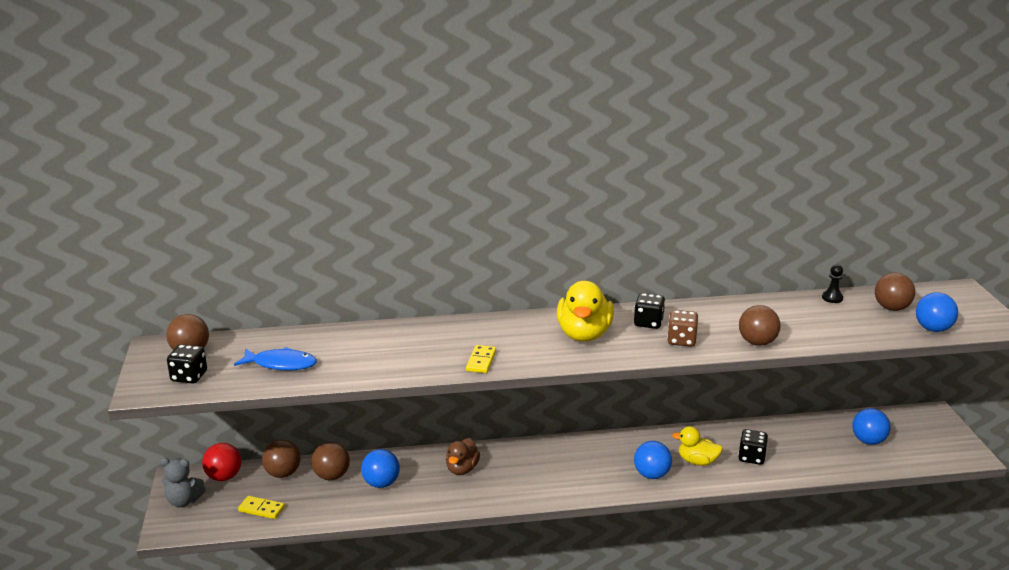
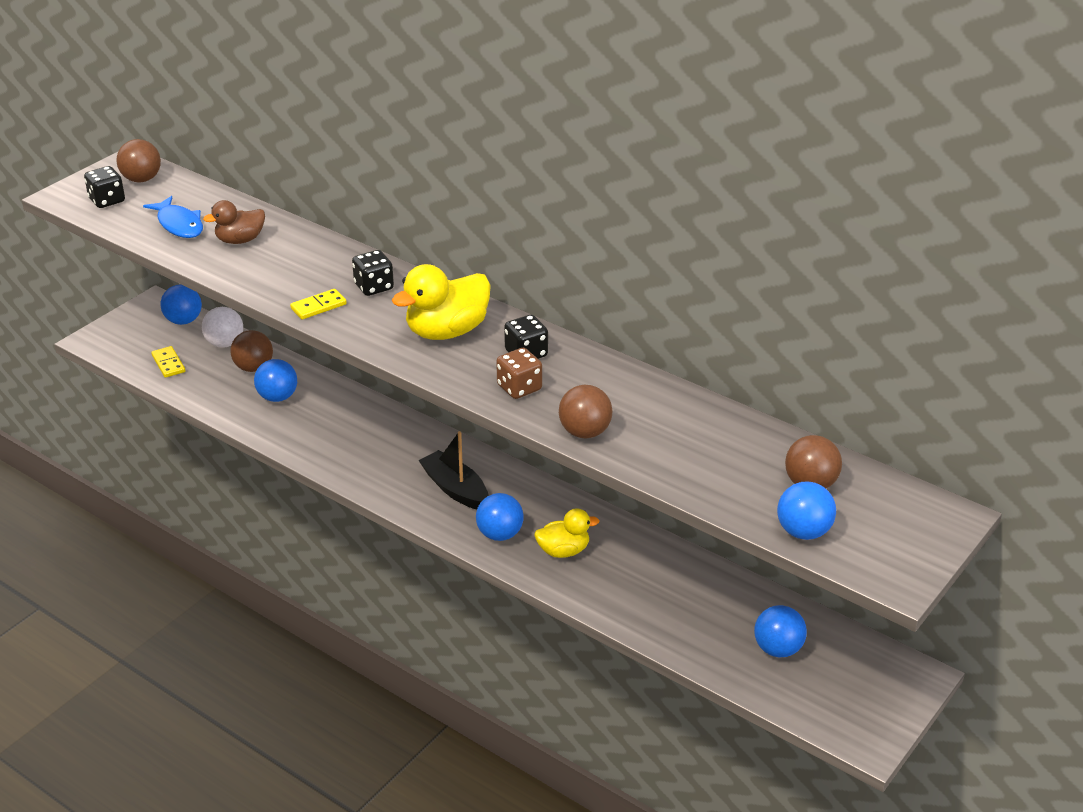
camera: 45 degrees right, 10 degrees up
grey teddy bear [160,458,206,507] -> none
red ball [202,443,241,481] -> blue ball [160,285,202,325]
brown ball [262,440,300,478] -> white ball [202,307,243,348]
brown duck [446,438,480,475] -> brown duck moved to [203,200,265,244]
yellow duck [672,426,723,466] -> yellow duck turned 105 degrees clockwise [534,508,599,558]
black dice [738,429,768,465] -> black dice moved to [352,250,394,296]
black pawn [822,265,843,303] -> none
none -> black boat [419,431,488,509]

